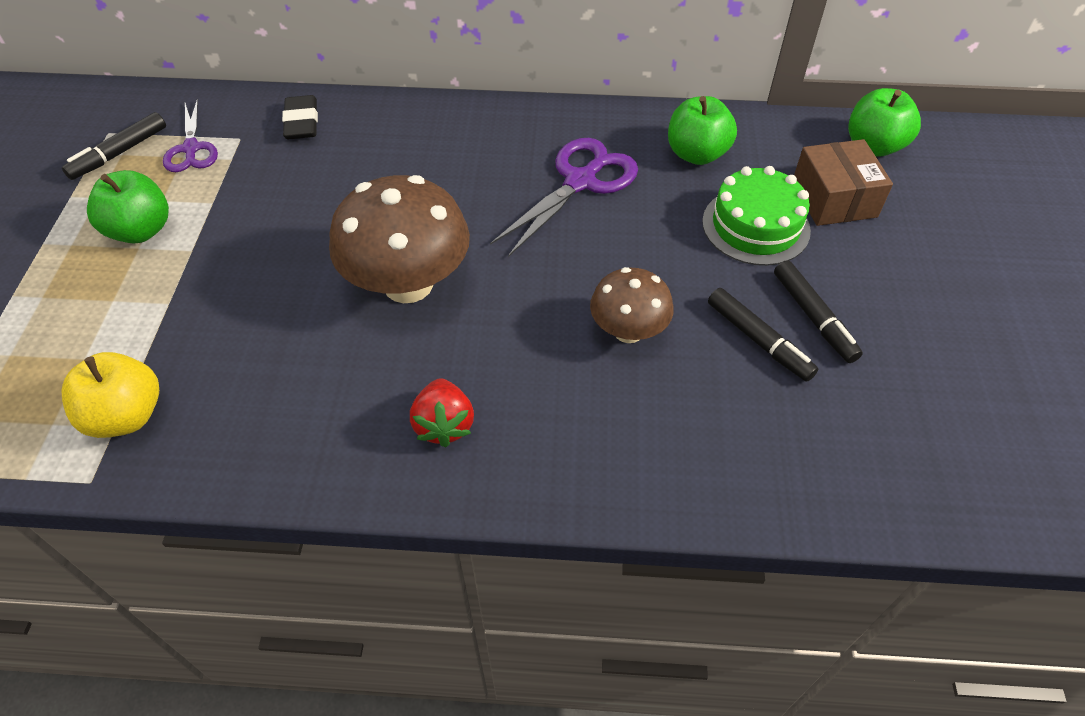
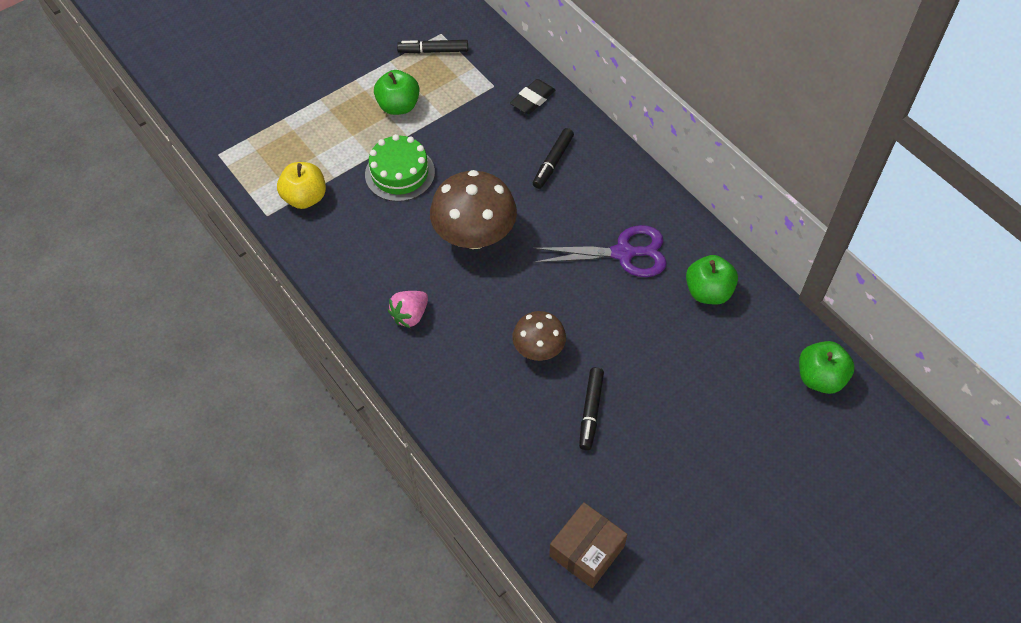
camera: 50 degrees right, 5 degrees up
purple scissors [163,99,218,172] -> none
red strawberry [410,378,474,447] -> pink strawberry [388,291,428,328]
green cake [702,166,811,266] -> green cake moved to [365,134,435,202]
black marker [774,260,863,363] -> black marker moved to [533,128,574,189]
brown box [794,139,893,226] -> brown box moved to [549,502,628,588]

